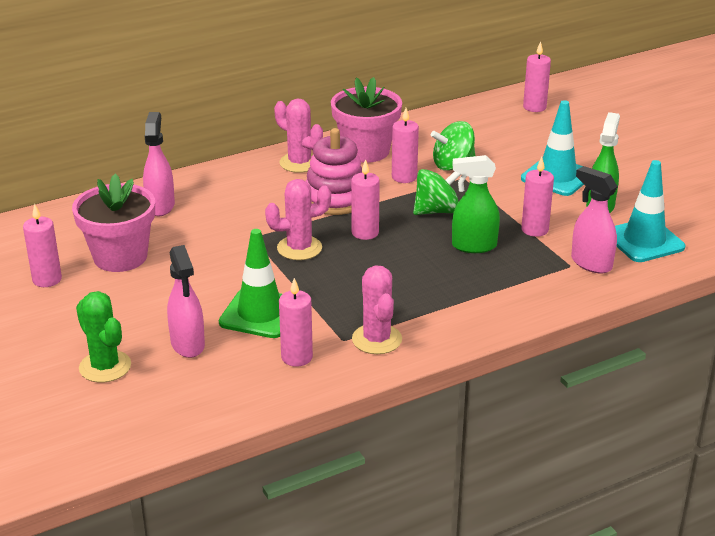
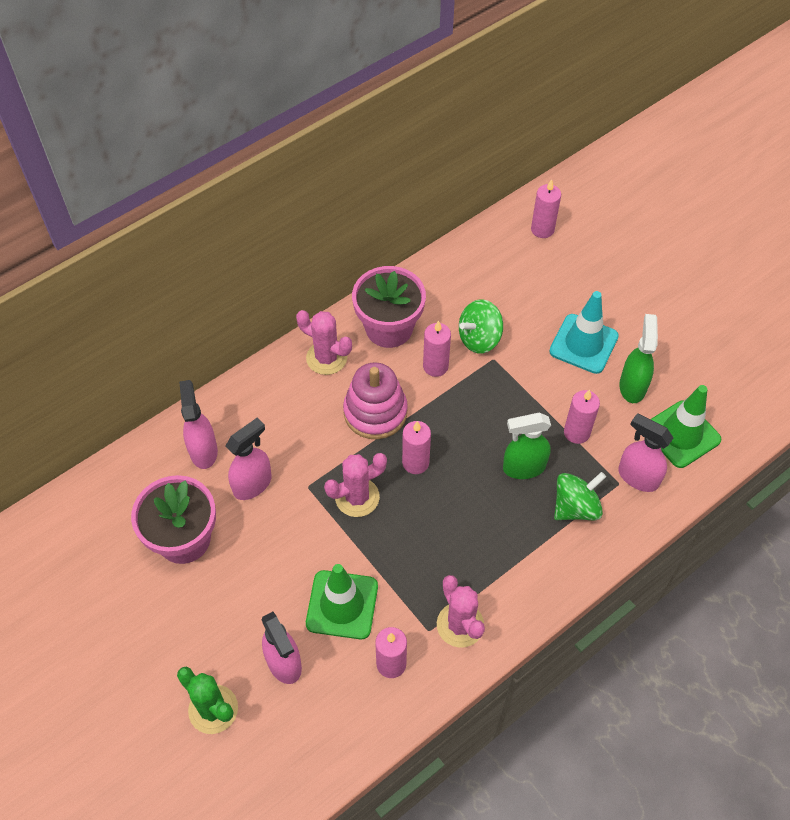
camera: 10 degrees left, 25 degrees up
pink candle [23,203,62,287] -> none
green spinning top [413,169,461,215] -> green spinning top moved to [554,472,606,520]
turquoise traffic cone [615,160,685,262] -> green traffic cone [651,385,722,468]
none -> pink spray bottle [225,418,272,500]

